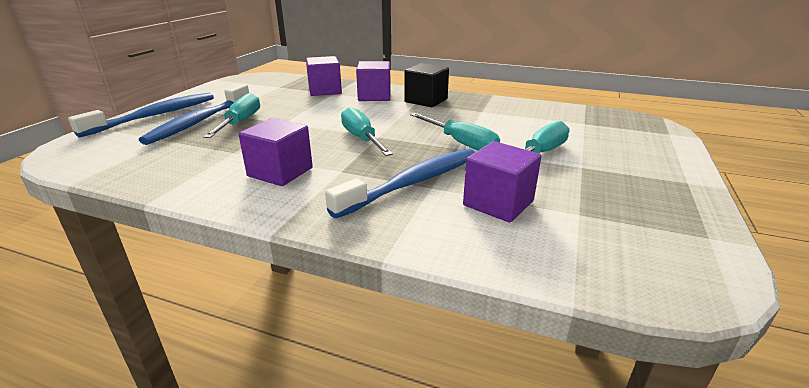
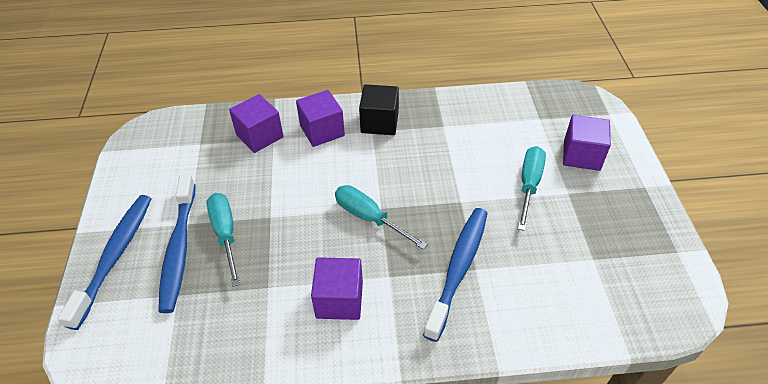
camera: 25 degrees left, 20 degrees up
turquoise screwdriver [410,113,500,150] -> none
purple cube [463,141,541,223] -> purple cube moved to [563,115,611,171]

